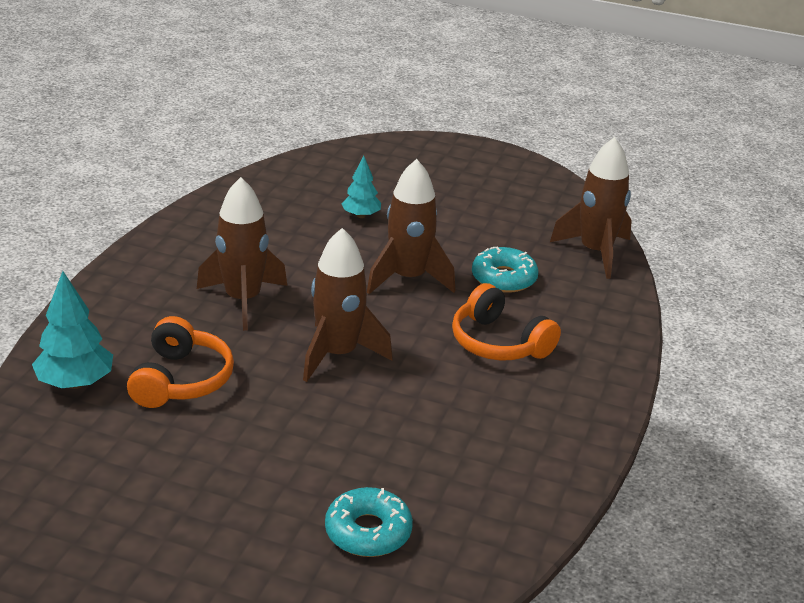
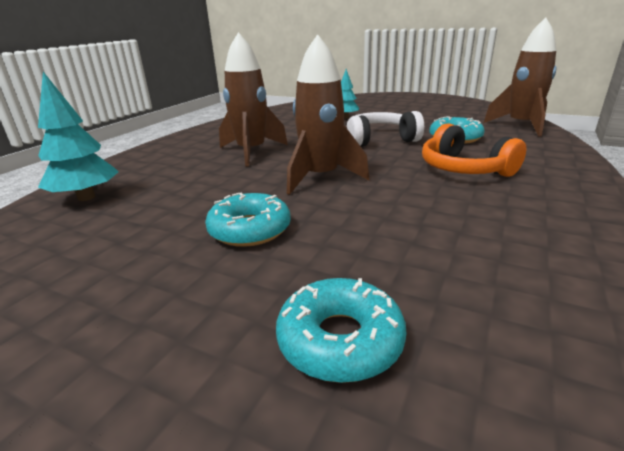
camera: 10 degrees right, 5 degrees down
orange headphones [127,316,234,408] -> none
brown rocket [367,159,455,294] -> white headphones [347,111,424,146]
none -> turquoise donut [205,193,291,247]

